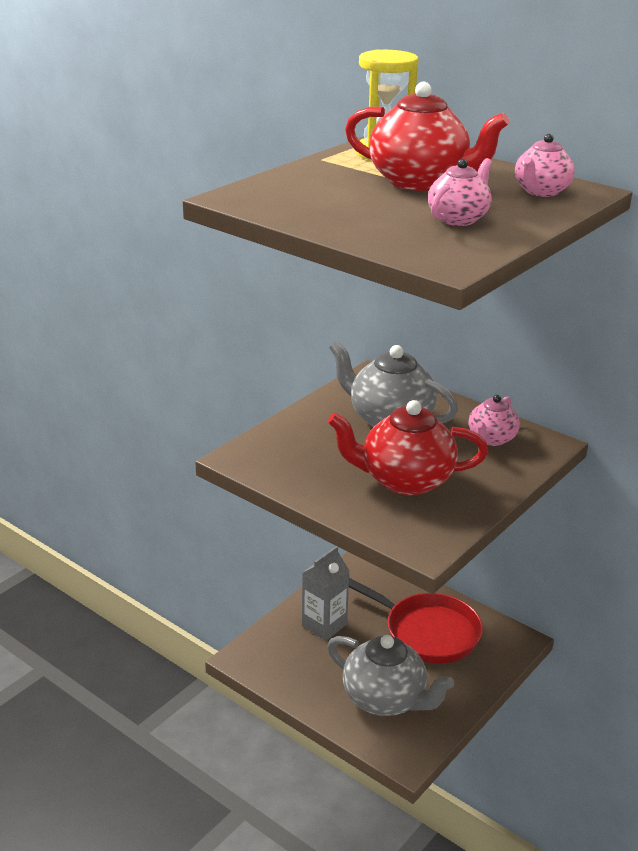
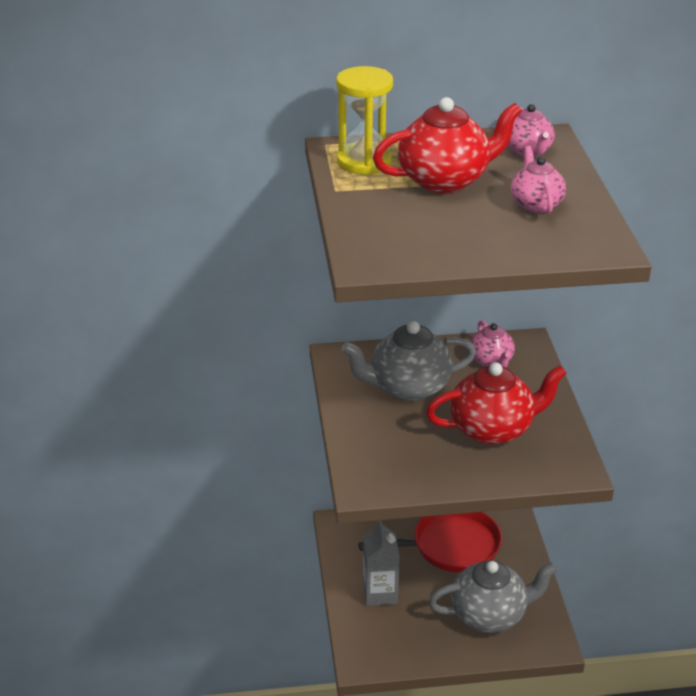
camera: 45 degrees left, 5 degrees up
red teapot [328,400,488,495] -> red teapot turned 150 degrees counterclockwise [426,362,567,445]

